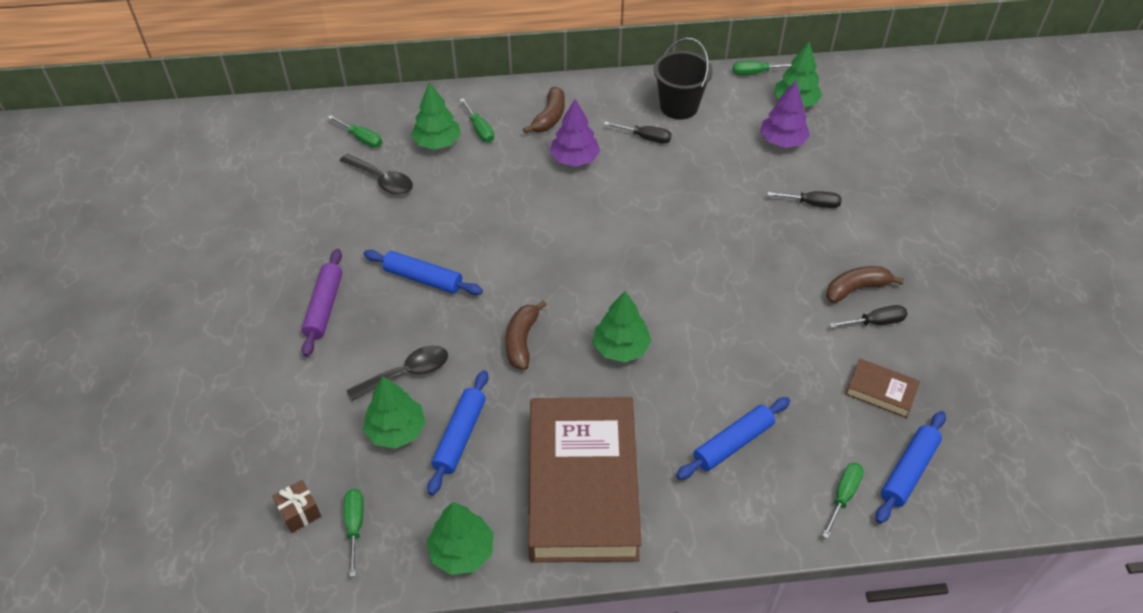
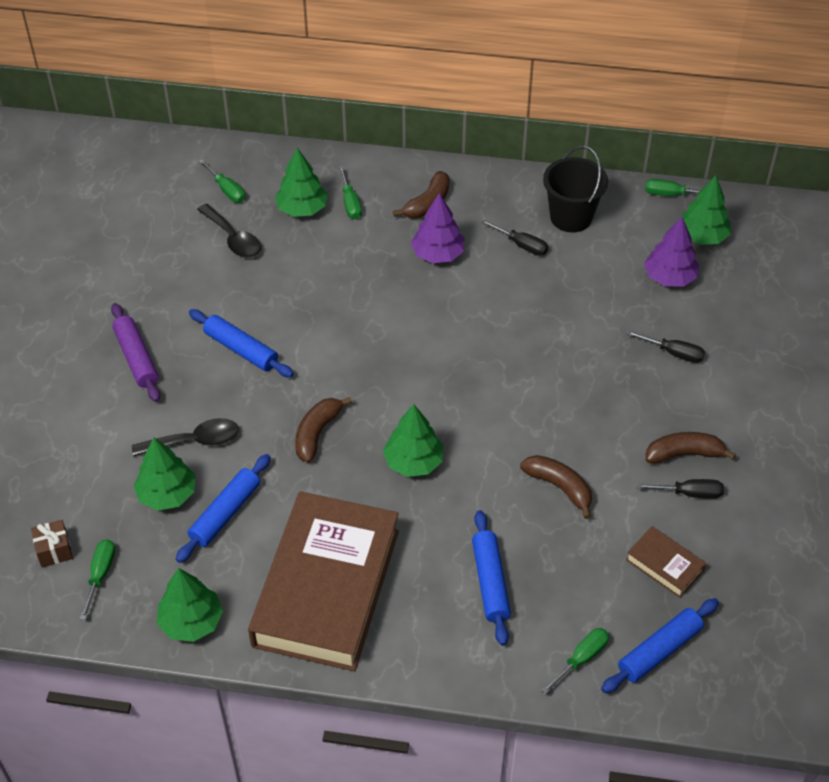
camera: 15 degrees right, 0 degrees up
purple rolling pin [302,249,342,357] -> purple rolling pin turned 45 degrees counterclockwise [111,303,160,402]
blue rolling pin [676,397,790,480] -> blue rolling pin turned 75 degrees counterclockwise [472,510,511,646]
none -> brown banana [520,455,592,519]

